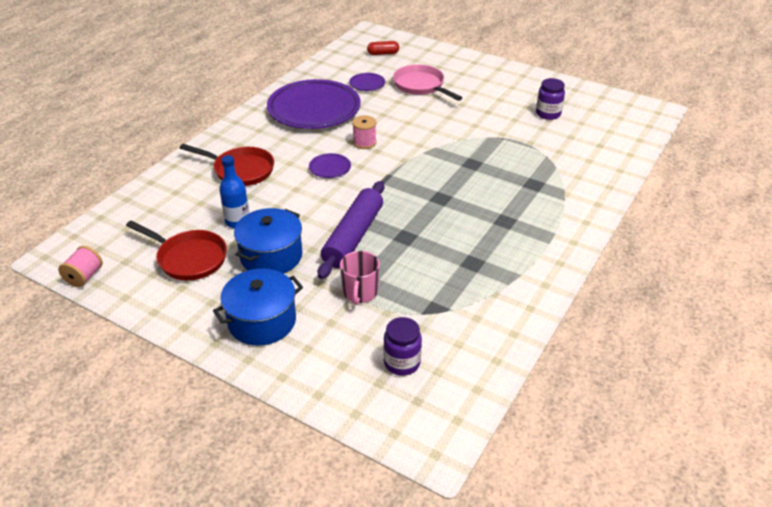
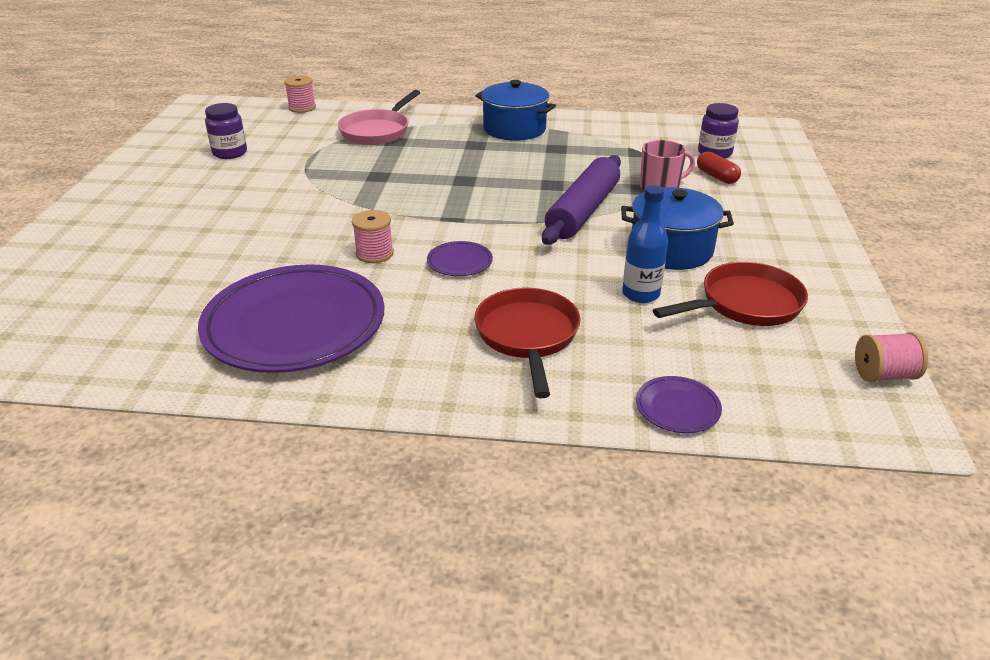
camera: 115 degrees left, 5 degrees down
red pan [126,221,227,281] -> red pan turned 60 degrees clockwise [653,262,808,326]
blue pot [213,268,303,346] -> blue pot moved to [476,80,556,141]
purple rolling pin [318,181,384,279] -> purple rolling pin turned 60 degrees counterclockwise [542,155,621,245]
purple plate [349,73,385,91] -> purple plate moved to [636,376,722,433]
red capsule [367,41,399,55] -> red capsule moved to [697,151,741,184]
pink pan [393,64,462,101] -> pink pan moved to [338,90,420,145]
none -> pink spool [284,75,316,113]

